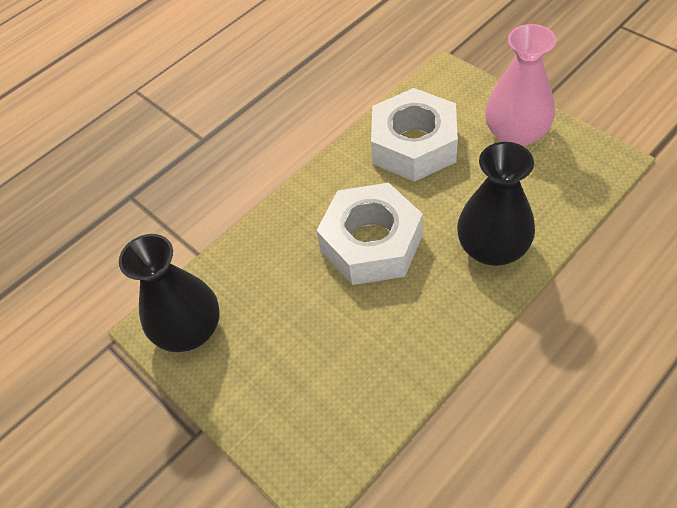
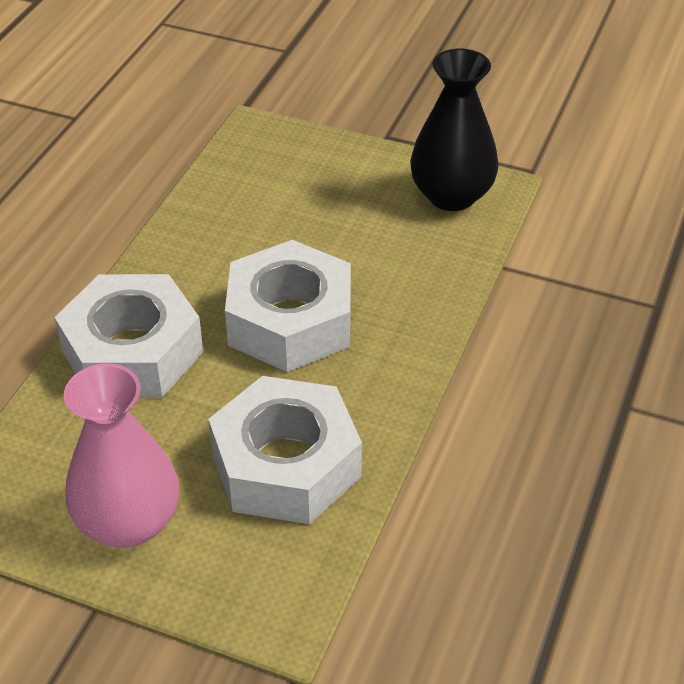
camera: 150 degrees right, 10 degrees down
black vase [457,142,535,266] -> white nut [54,274,203,398]

